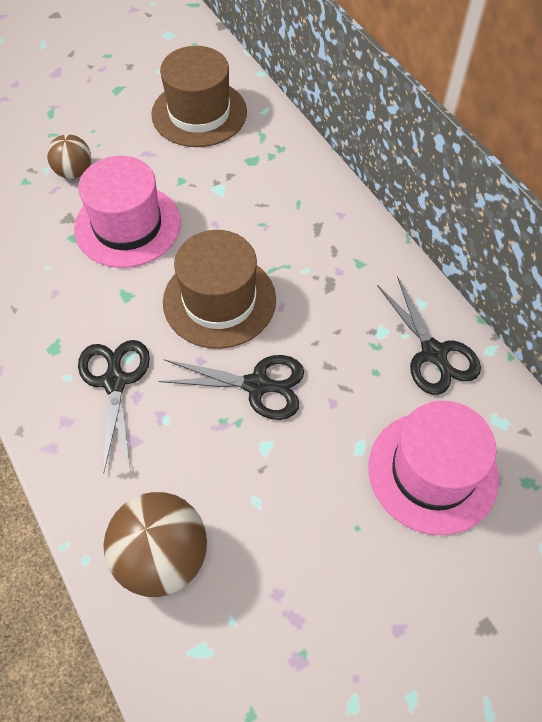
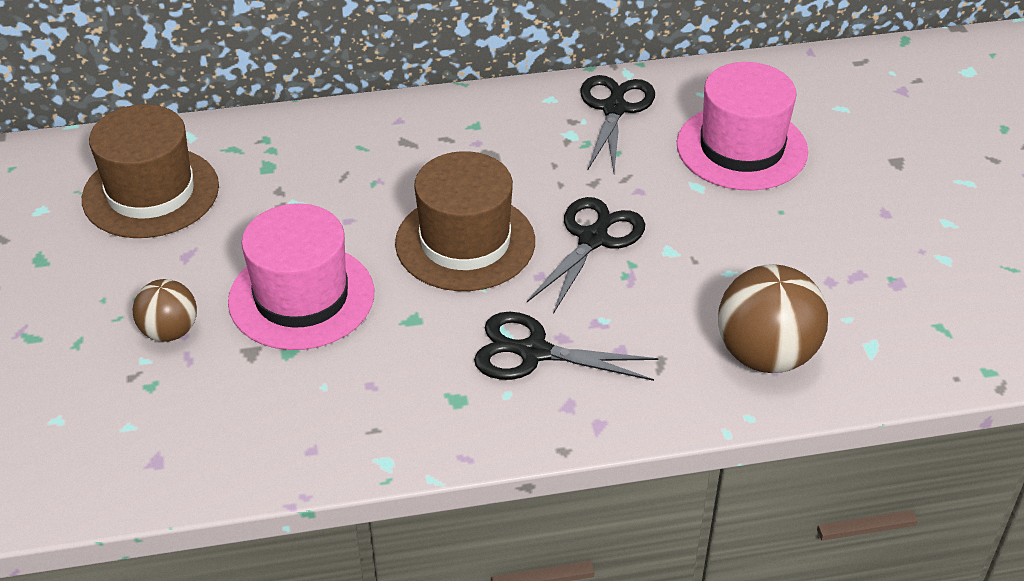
camera: 70 degrees left, 15 degrees down
black scissors [377,276,481,395] -> black scissors turned 75 degrees counterclockwise [580,75,655,172]

